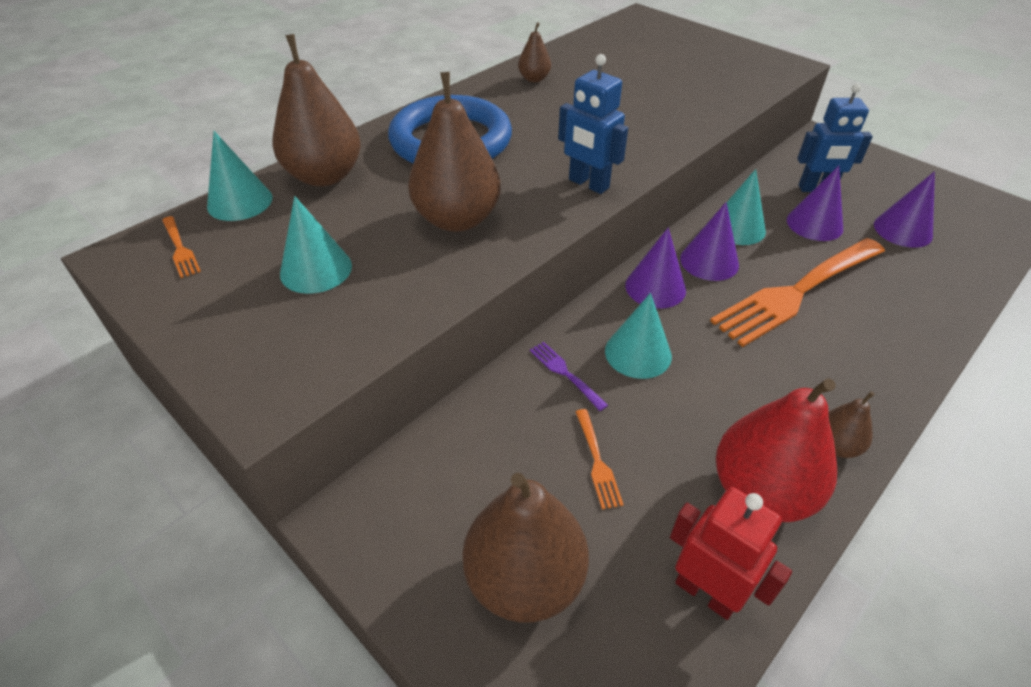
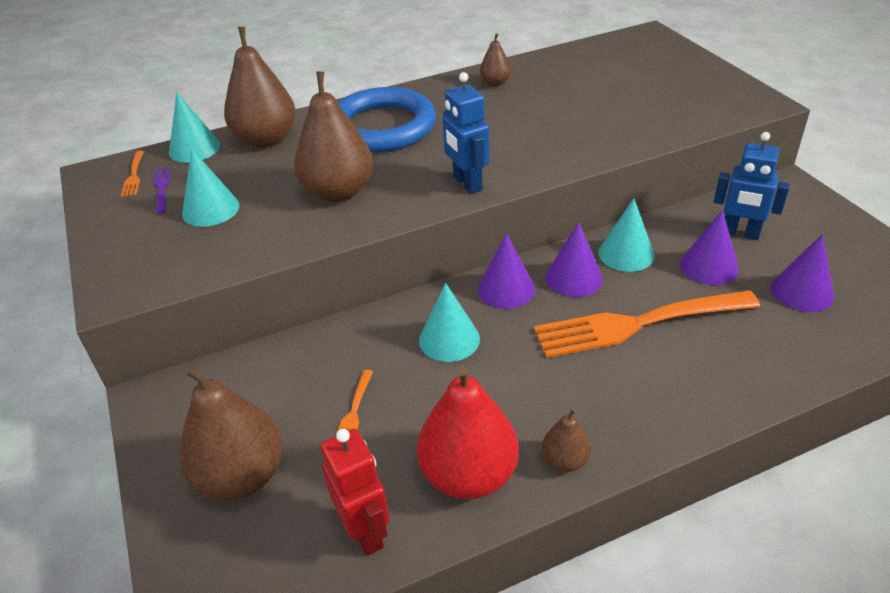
camera: 25 degrees right, 5 degrees down
purple fork [530,342,608,411] -> purple fork moved to [154,167,170,214]

